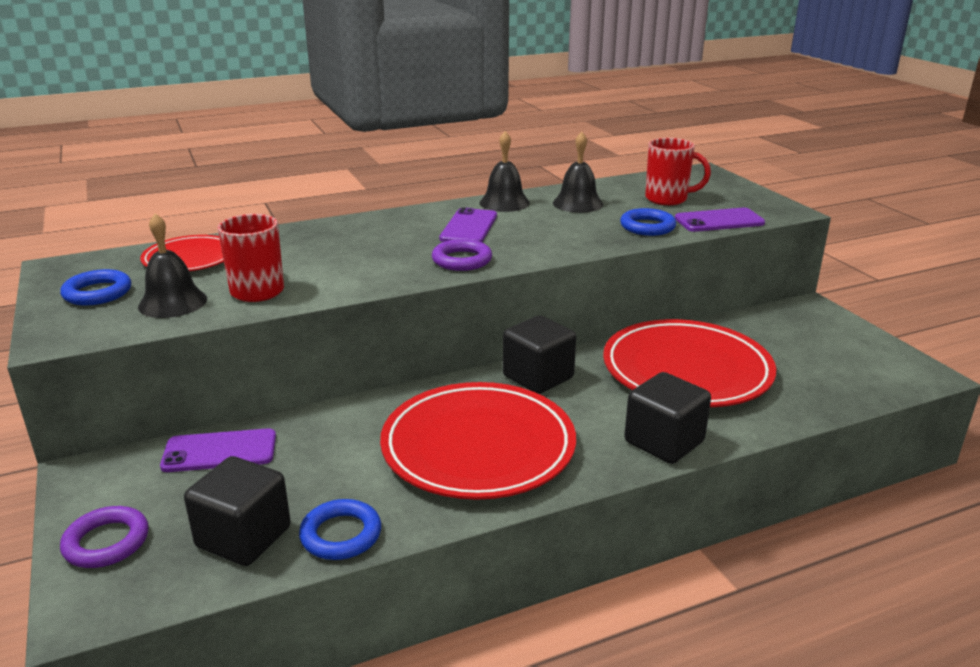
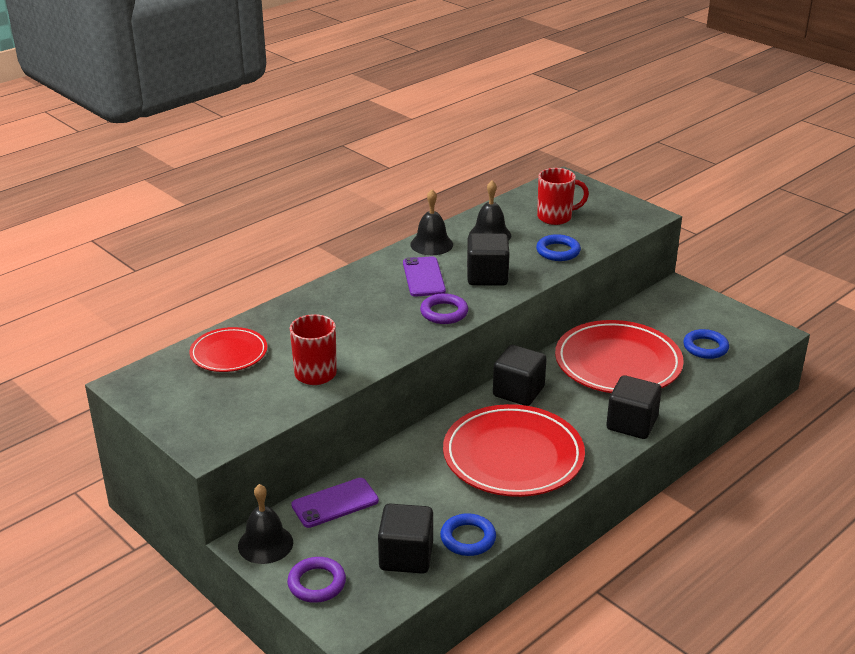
camera: 20 degrees left, 5 degrees up
blue ring [60,269,131,305] -> blue ring moved to [683,329,729,359]
black bell [138,213,207,318] -> black bell moved to [238,484,293,564]
purple phone [675,208,765,232] -> none
none -> black cube [467,233,509,286]

